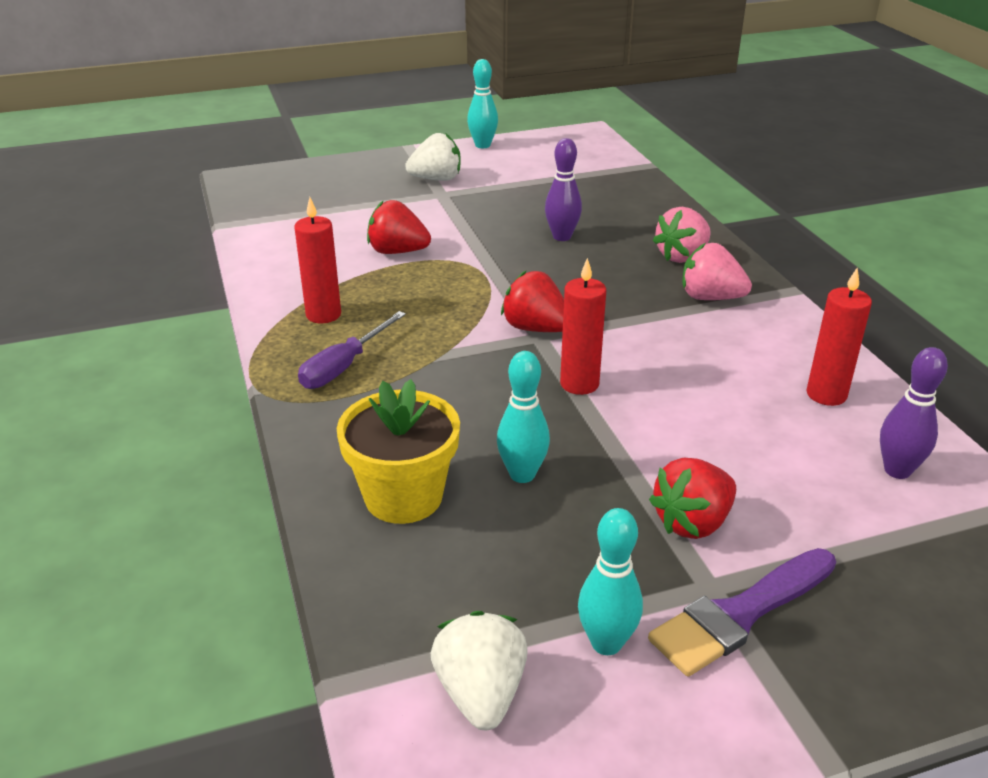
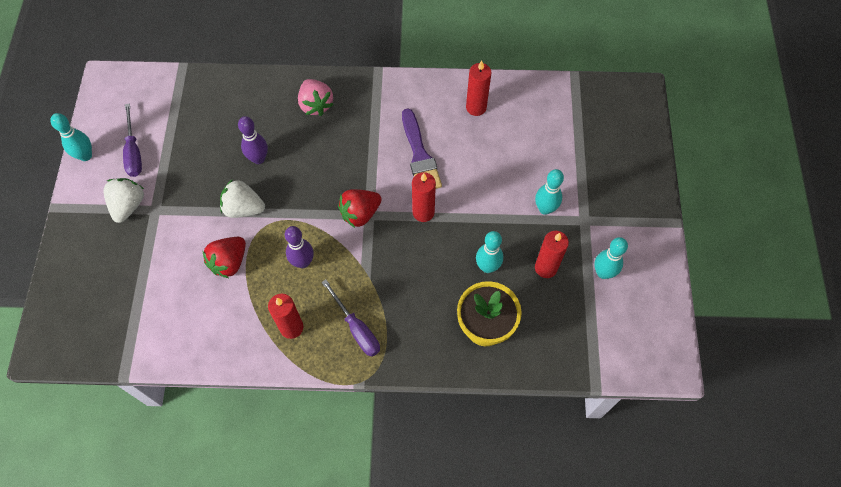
camera: 70 degrees left, 30 degrees up
white strawberry [431,611,528,730] -> white strawberry moved to [220,179,265,218]
purple brush [648,548,836,677] -> purple brush moved to [402,108,442,189]
red strawberry [649,458,736,539] -> turquoise bowling pin [535,169,564,215]
pink strawberry [683,243,752,300] -> none
purple bowling pin [880,347,948,479] -> purple bowling pin moved to [285,226,314,268]
none -> purple screwdriver [123,103,142,177]
none -> red candle [535,231,569,278]

